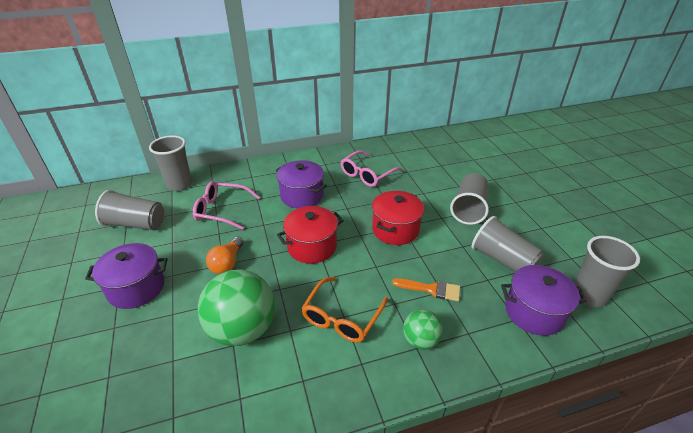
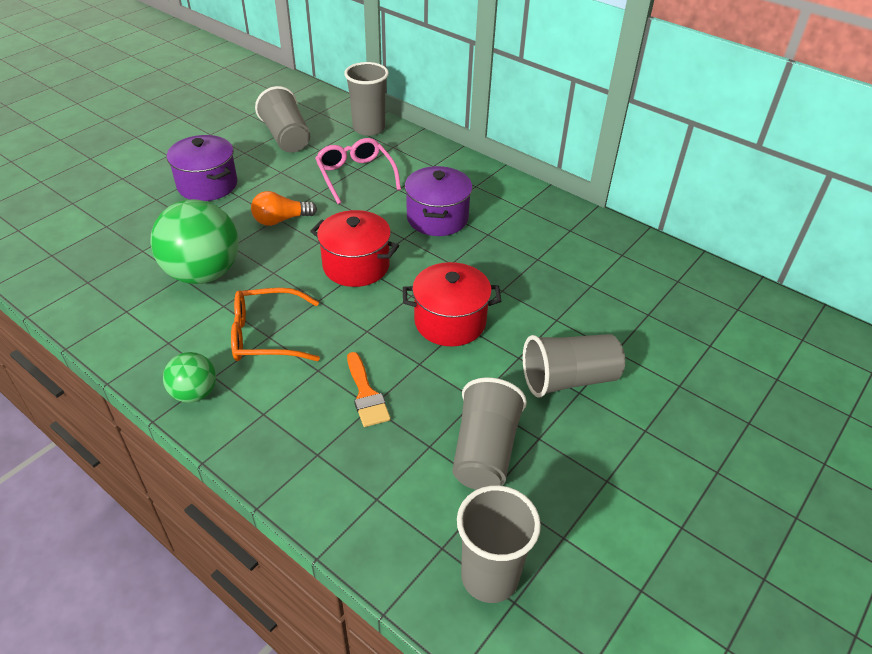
camera: 55 degrees right, 5 degrees up
pink glasses [340,151,402,187] -> none
green ball [403,309,443,350] -> green ball moved to [163,352,216,403]
purple pot [501,265,587,336] -> none

